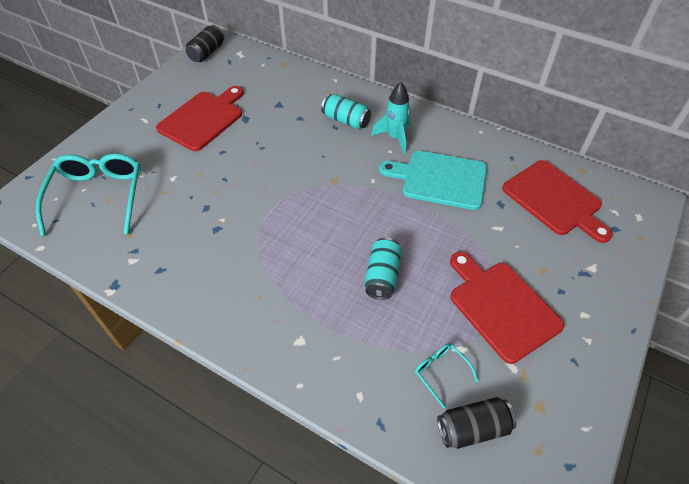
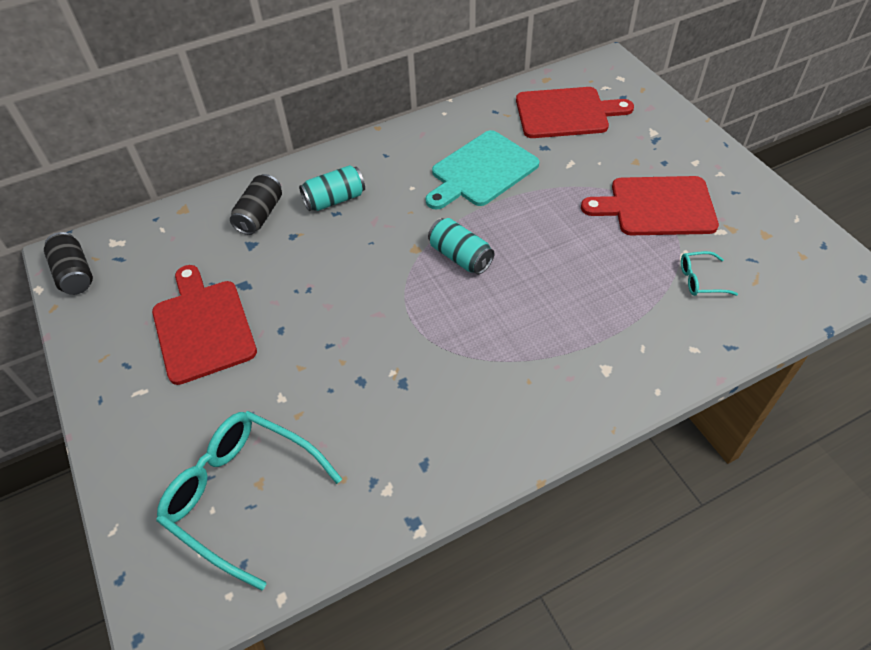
camera: 55 degrees left, 0 degrees up
turquoise can [364,238,402,300] -> turquoise can moved to [428,218,494,274]
turquoise rocket [371,82,411,154] -> none
black can [437,397,517,449] -> black can moved to [230,174,282,235]

